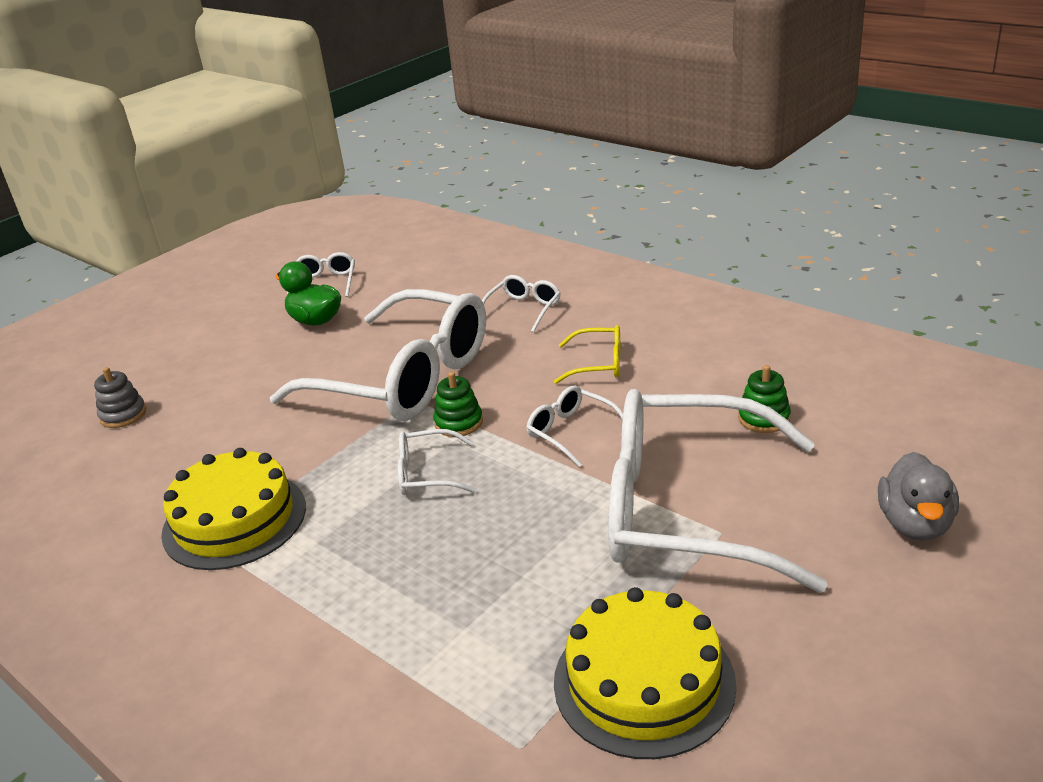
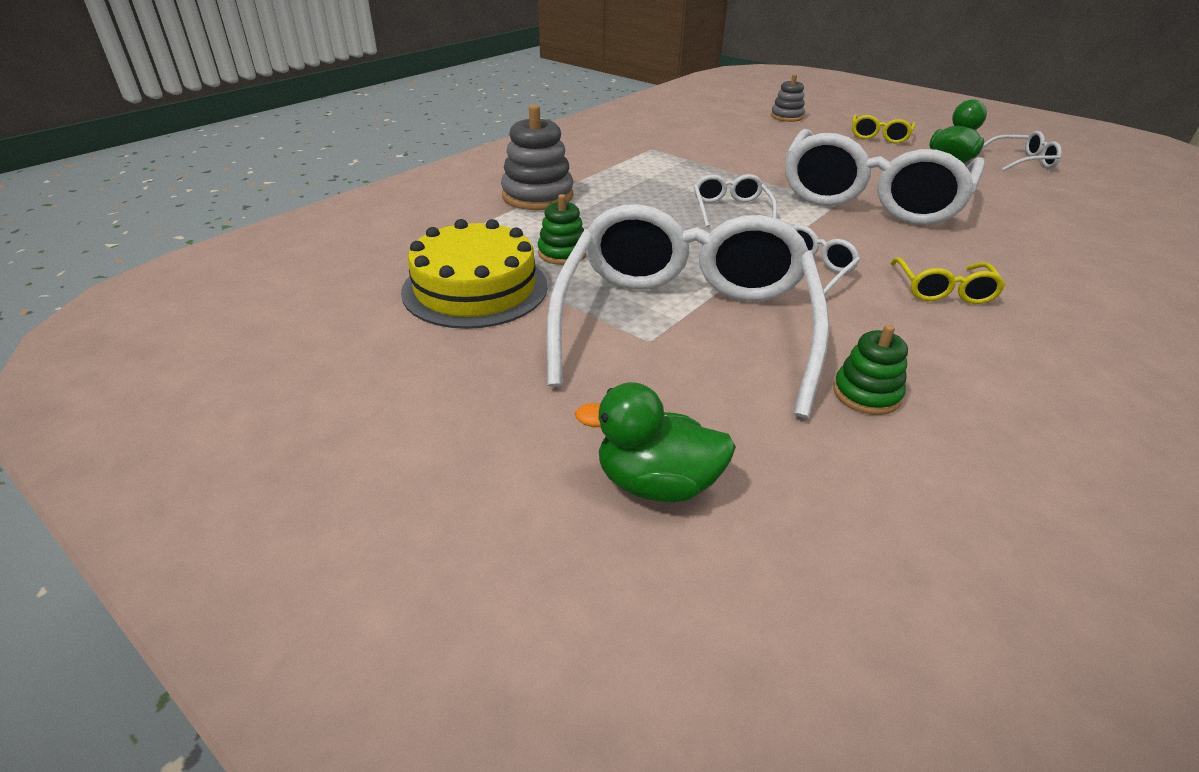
camera: 85 degrees right, 5 degrees up
yellow cake [161,448,306,570] -> none
green stacking toy [434,372,483,437] -> green stacking toy moved to [538,194,586,265]
white glasses [482,275,560,333] -> none
grey duck [878,452,959,541] -> green duck [575,382,736,503]
none -> grey stacking toy [501,104,574,210]
none -> yellow glasses [852,114,915,144]

